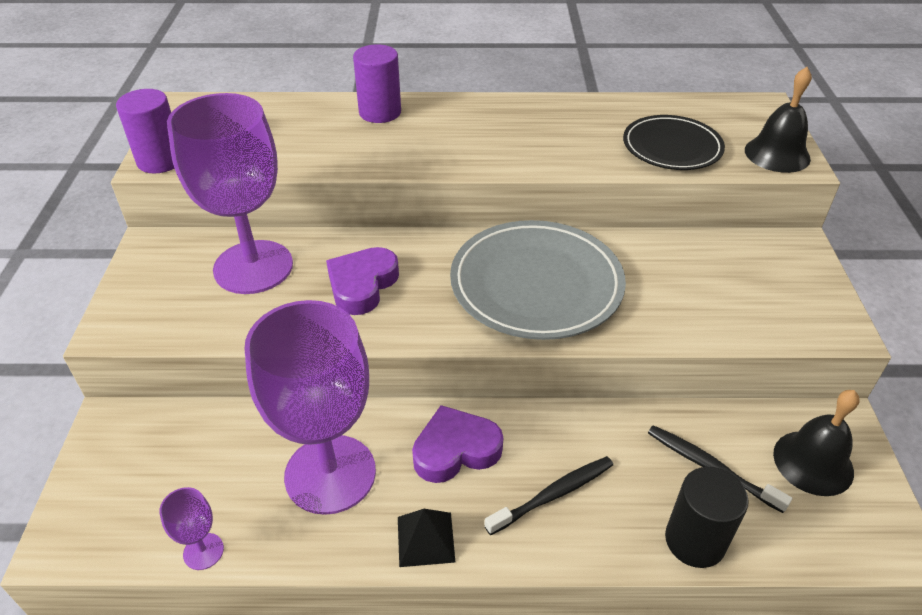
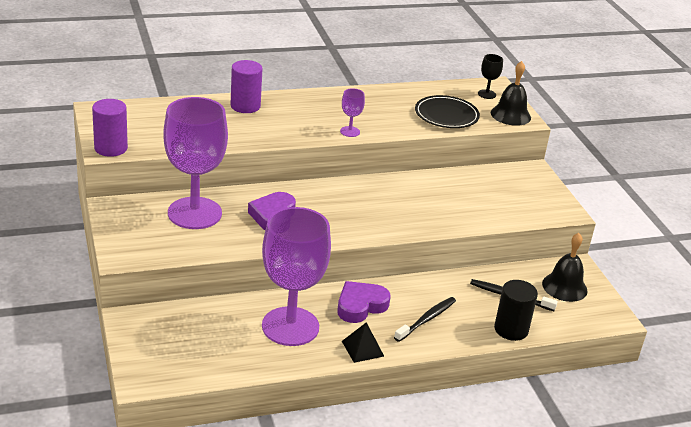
camera: 20 degrees left, 10 degrees down
purple goblet [159,487,224,570] -> purple goblet moved to [340,88,365,137]
grey plate [450,220,626,340] -> none
none -> black goblet [478,54,503,99]

